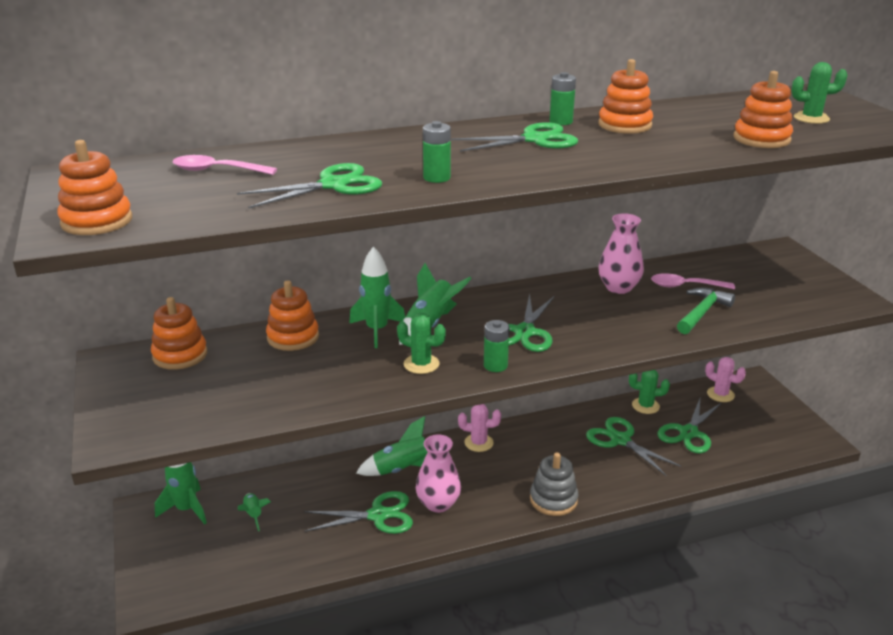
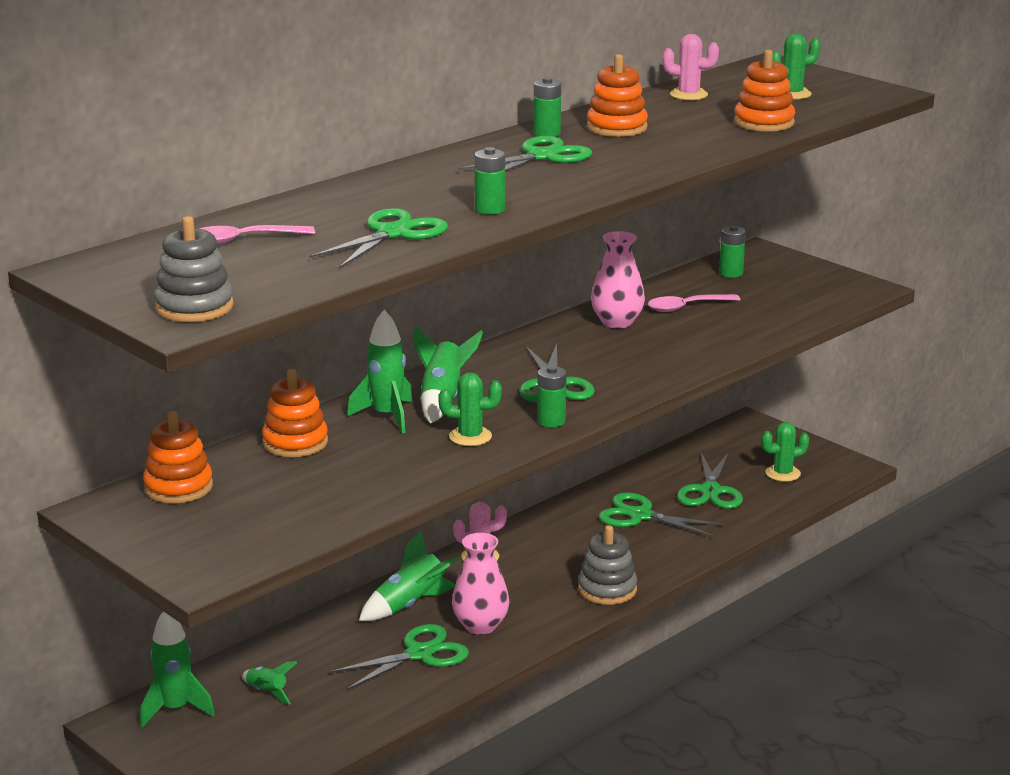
camera: 25 degrees left, 5 degrees down
orange stacking toy [57,140,132,235] -> grey stacking toy [154,216,234,322]
green cactus [629,370,670,414] -> green cactus moved to [761,422,809,482]
green hammer [677,287,735,334] -> none
pink cactus [705,357,746,402] -> pink cactus moved to [662,34,719,100]
none -> green battery [719,225,746,278]

